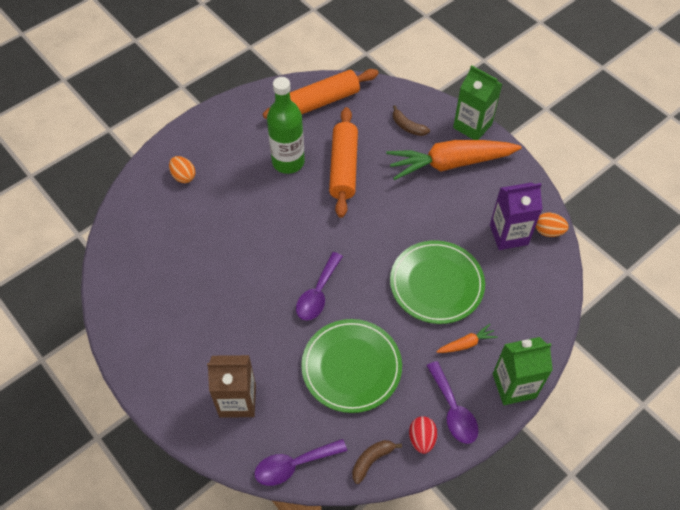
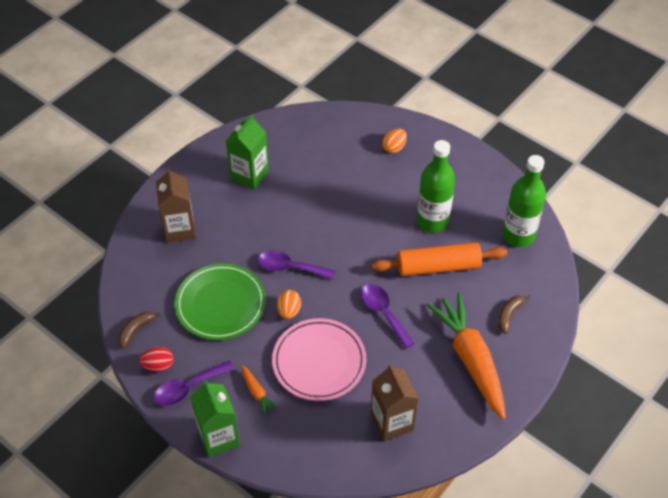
camera: 80 degrees right, 5 degrees down
purple spoon [255,439,347,486] -> purple spoon moved to [361,284,415,349]
orange rolling pin [263,69,379,119] -> green bottle [502,155,546,247]
brown banana [352,440,402,484] -> brown banana turned 90 degrees counterclockwise [118,312,161,349]
green plate [390,240,485,324] -> pink plate [272,318,366,401]
green carton [453,65,502,140] -> green carton moved to [226,115,269,190]
purple carton [490,182,542,250] -> brown carton [371,364,419,441]
orange egg [536,212,569,237] -> orange egg moved to [277,290,301,319]

